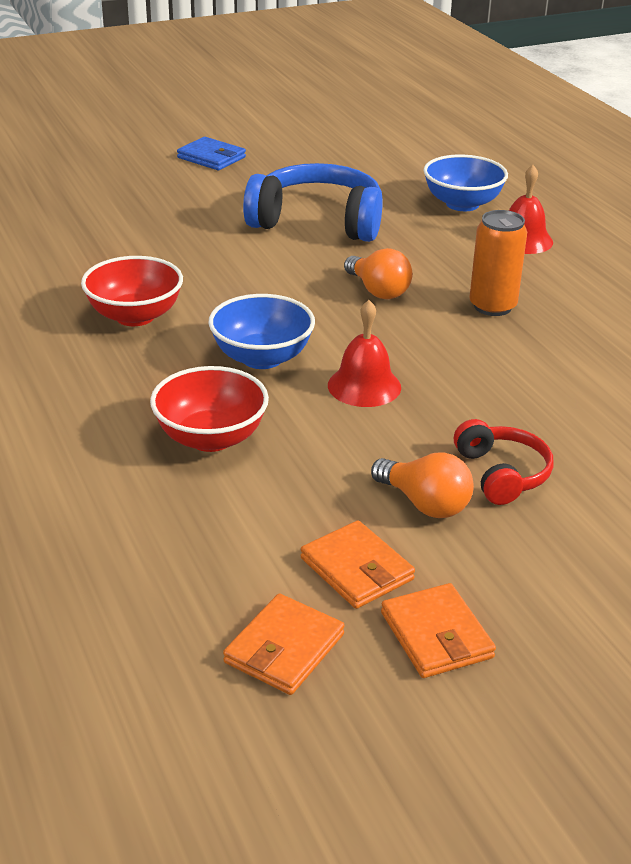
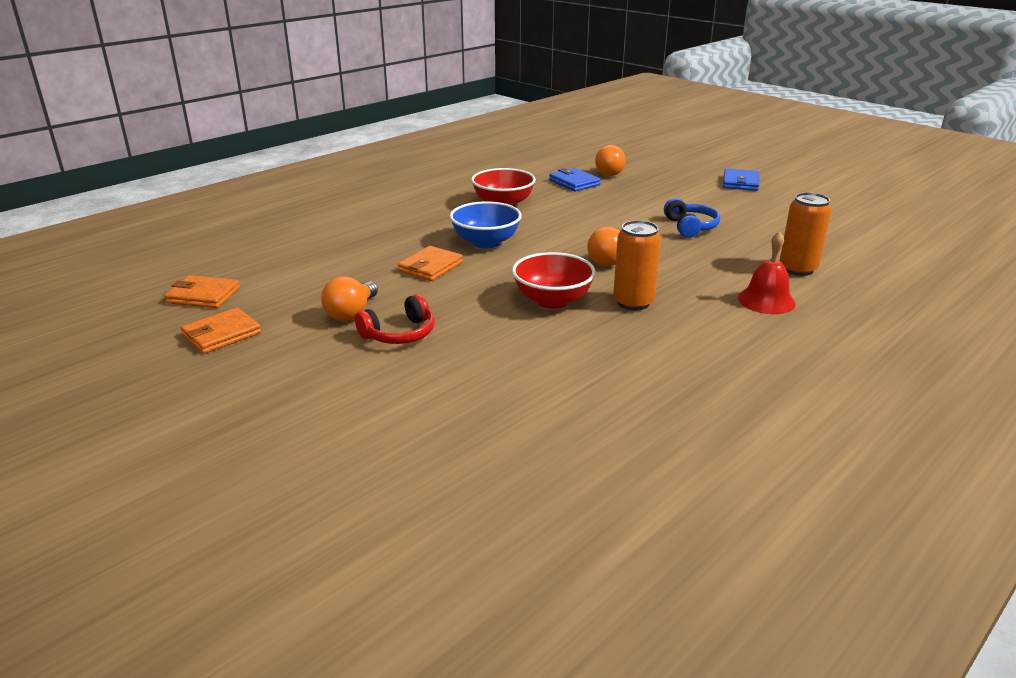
camera: 70 degrees right, 5 degrees down
red bowl [150,366,269,452] -> red bowl moved to [512,252,596,309]
blue headphones [243,163,383,242] -> blue headphones [664,198,720,238], size x0.54
orange wallet [301,520,415,609] -> orange wallet moved to [398,246,463,281]
red bell [328,300,401,407] -> none
blue bowl [423,155,508,211] -> orange can [779,192,832,276]
none -> blue wallet [549,168,601,191]
none -> orange light bulb [595,145,626,176]

